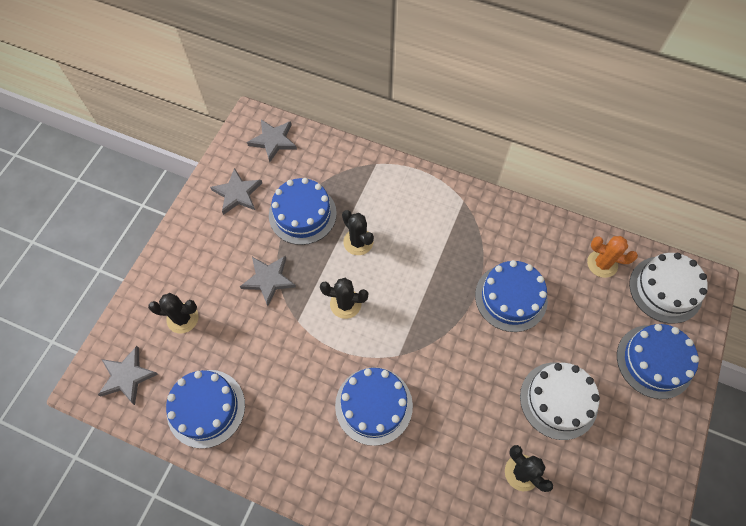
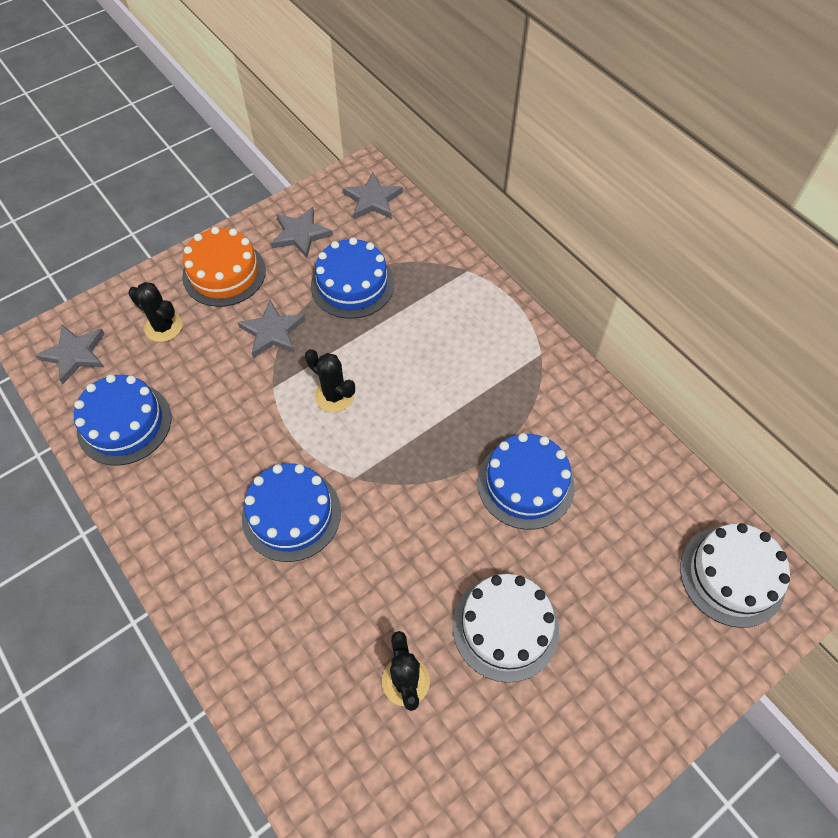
camera: 30 degrees right, 5 degrees down
black cactus [342,210,374,255] -> none
orange cactus [587,236,638,278] -> none
blue cake [617,324,699,399] -> none
none -> orange cake [182,227,266,307]

